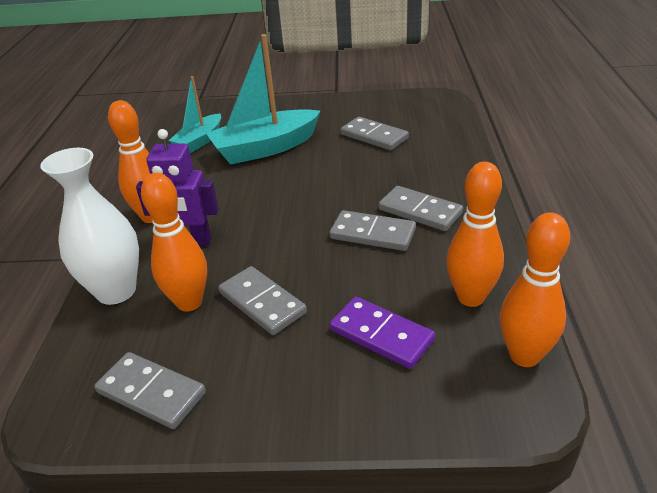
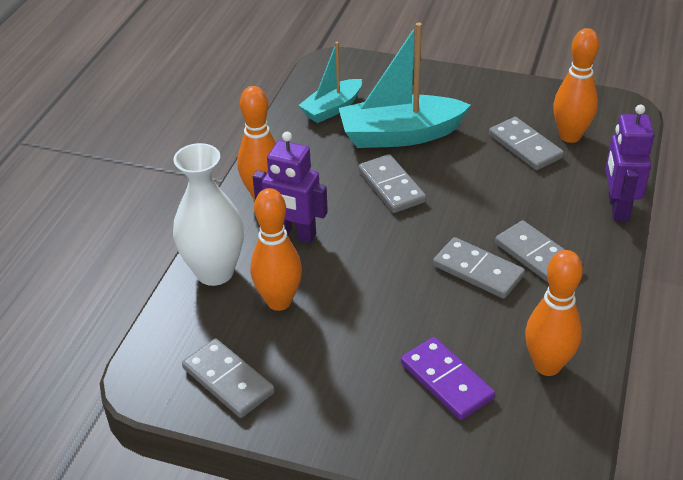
camera: 15 degrees right, 5 degrees up
grey domino [218,266,307,335] -> grey domino moved to [358,154,426,213]
orange bowling pin [500,212,570,367] -> orange bowling pin moved to [553,28,599,143]
none -> purple robot [605,104,654,221]

